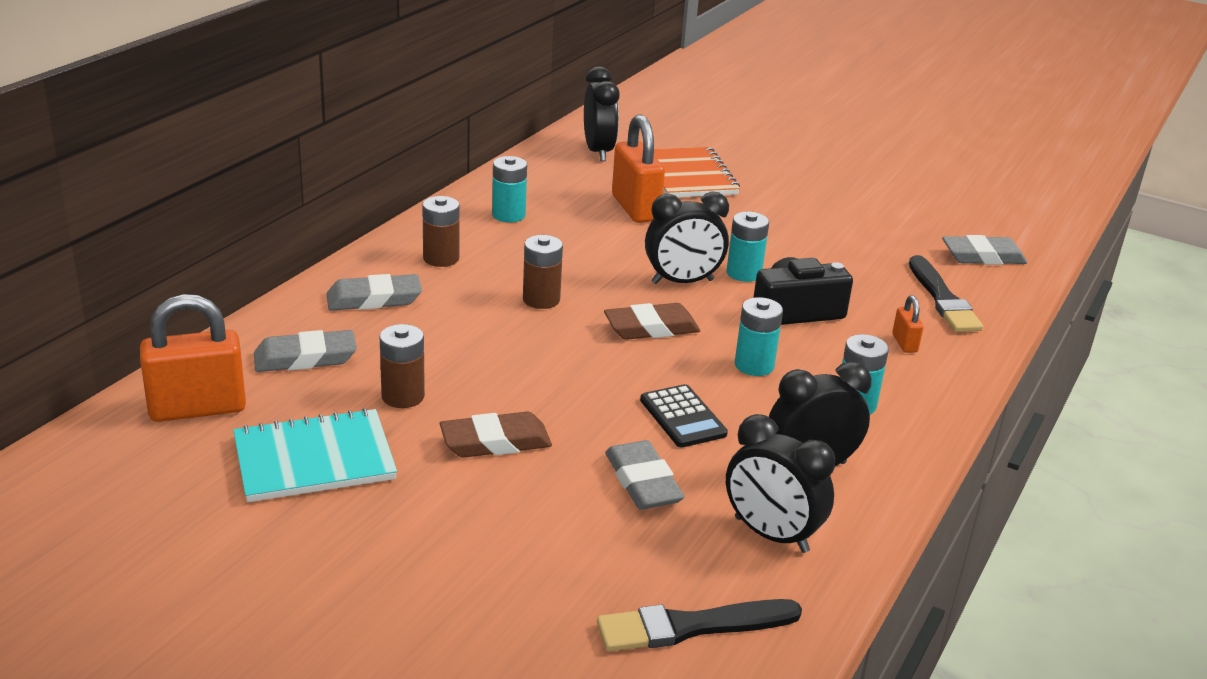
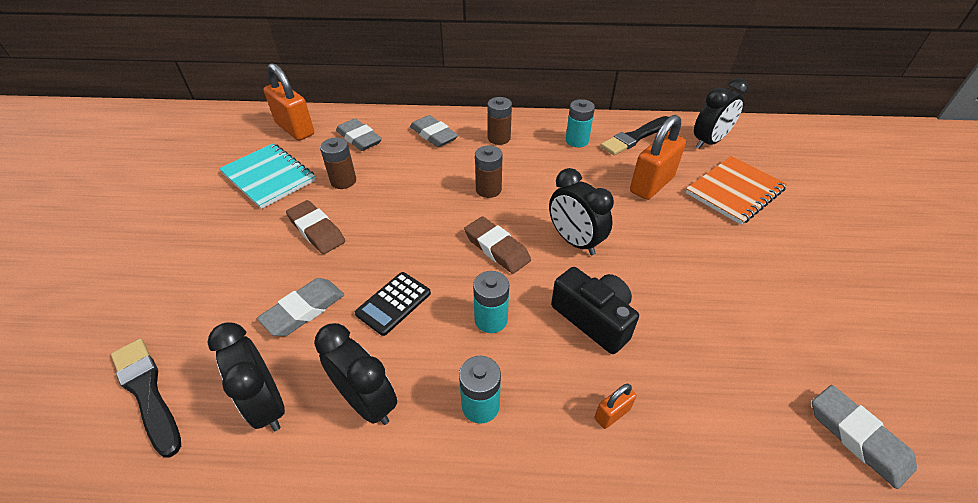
camera: 65 degrees right, 15 degrees up
black clock [726,414,835,553] -> black clock turned 45 degrees counterclockwise [207,323,285,431]
turquoise battery [727,212,769,282] -> none
black brush [909,255,983,332] -> black brush moved to [600,116,668,155]

